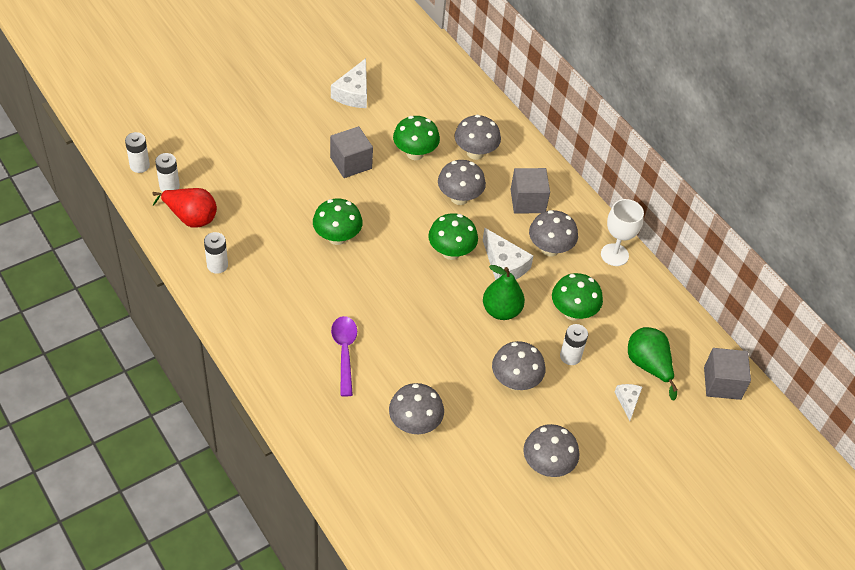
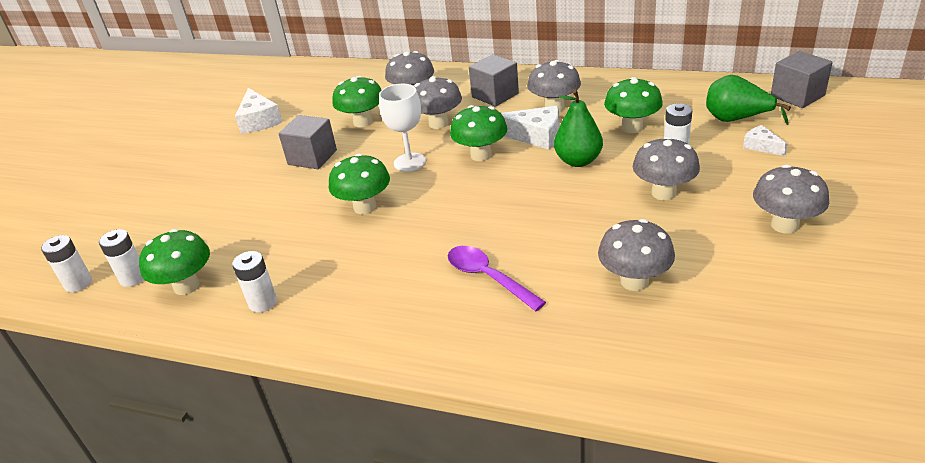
camera: 30 degrees left, 15 degrees down
red pear [152,188,217,228] -> green mushroom [139,229,210,295]
white goblet [601,199,644,266] -> white goblet moved to [379,84,426,172]

